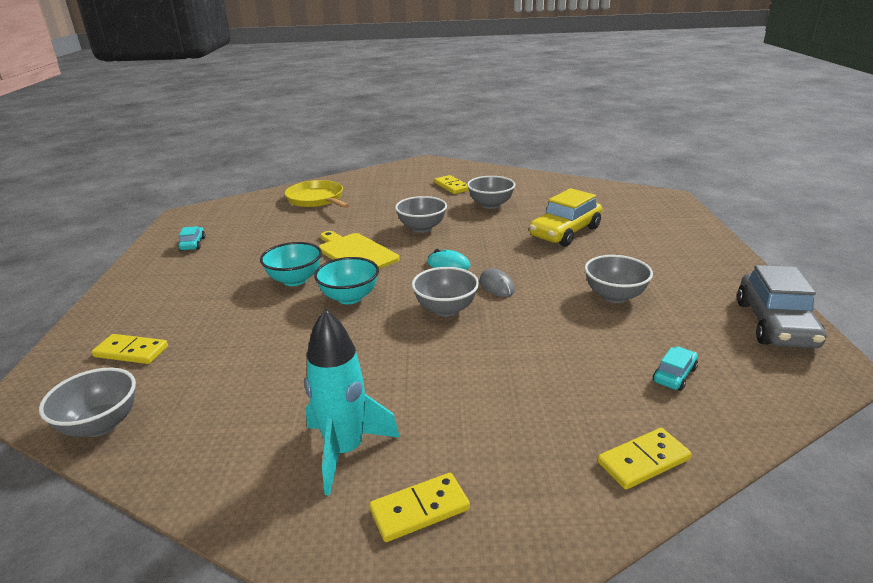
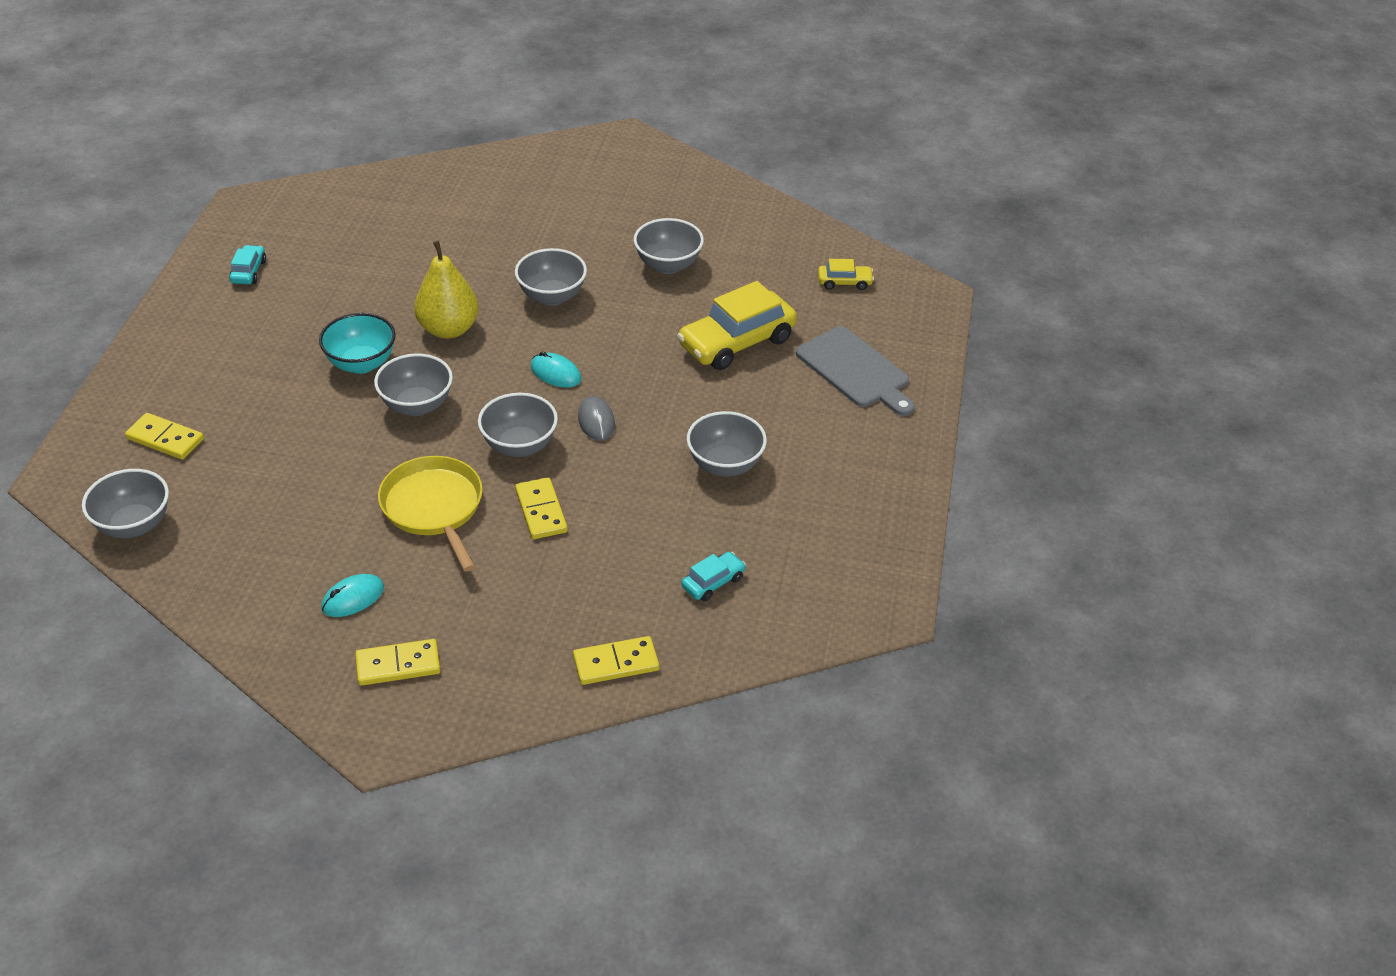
camera: 10 degrees right, 15 degrees up
yellow pan [285,180,350,208] -> yellow pan moved to [378,456,483,572]
turquoise rocket [304,309,400,496] -> turquoise mouse [321,574,384,617]
turquoise bowl [314,257,379,304] -> grey bowl [374,353,453,416]
yellow cutting board [319,231,400,269] -> yellow pear [414,241,479,339]
yellow domino [434,175,469,194] -> yellow domino moved to [515,477,568,539]
grey car [737,265,826,349] -> none
none -> grey cutting board [796,326,915,416]
none -> yellow car [818,259,874,290]

